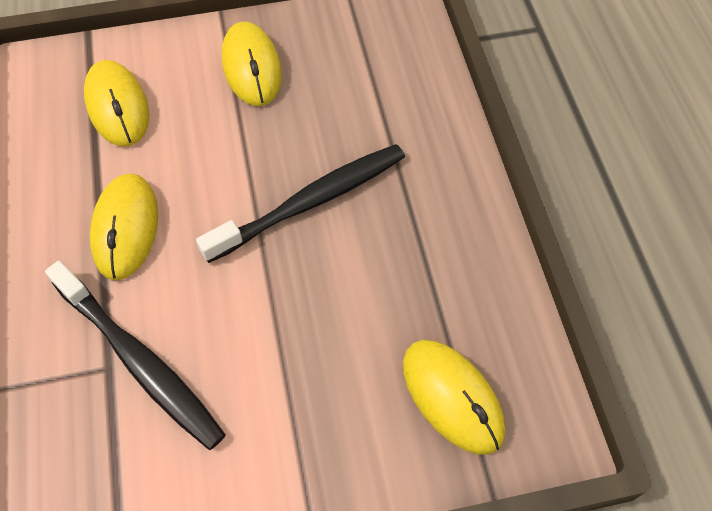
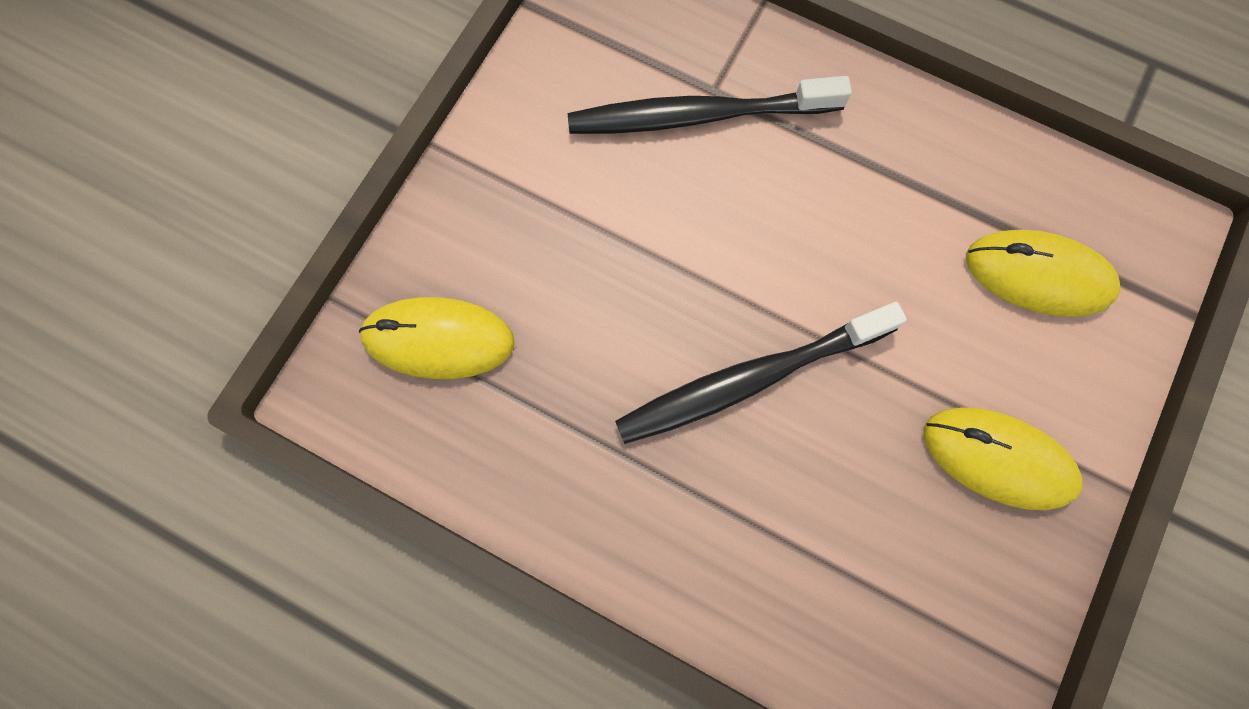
camera: 130 degrees right, 15 degrees up
yellow mouse [90,174,158,281] -> none
black toothbrush [196,144,405,263] -> black toothbrush turned 60 degrees clockwise [615,302,907,444]

